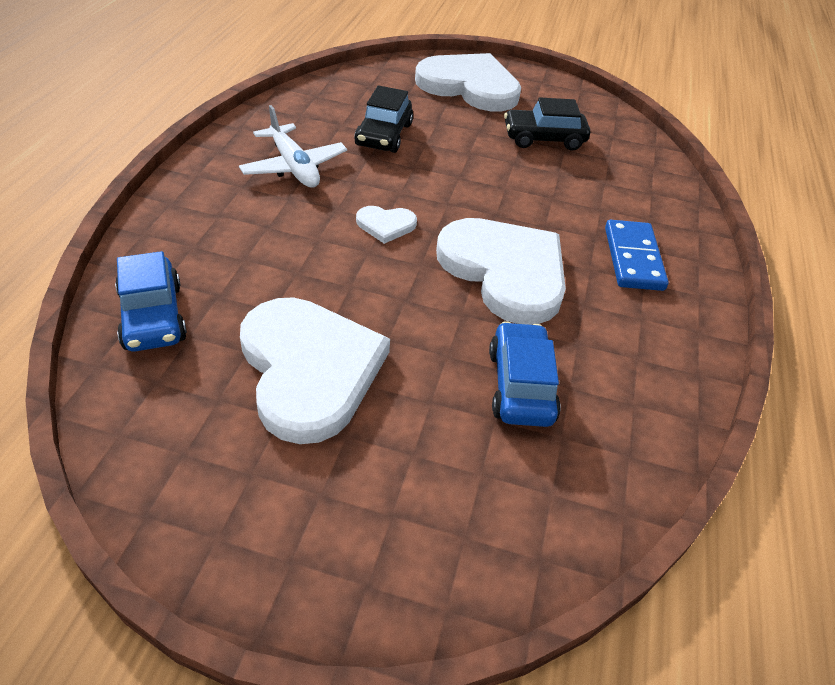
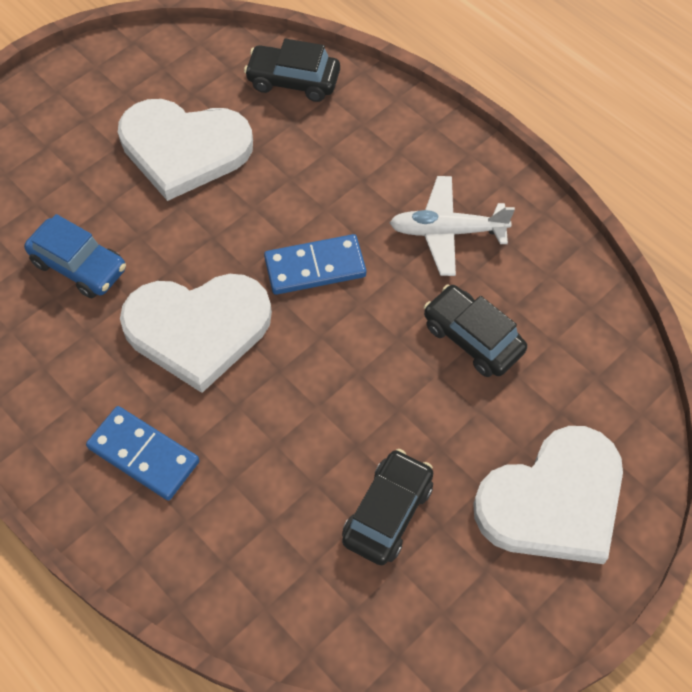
camera: 125 degrees right, 15 degrees up
blue car [115,251,187,352] -> black car [244,38,340,102]
white heart [356,206,417,244] -> blue domino [264,234,366,295]

